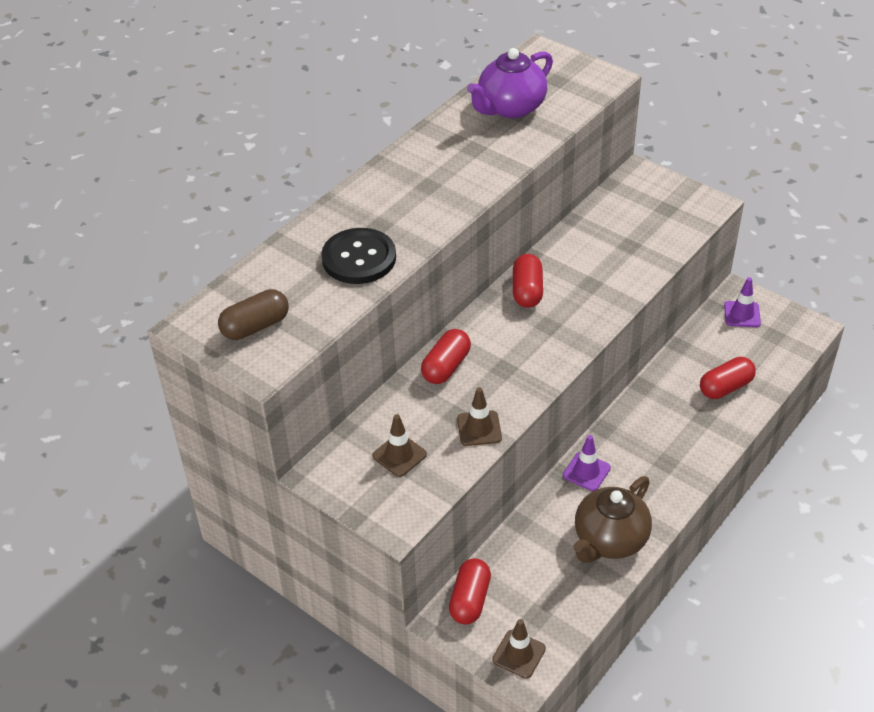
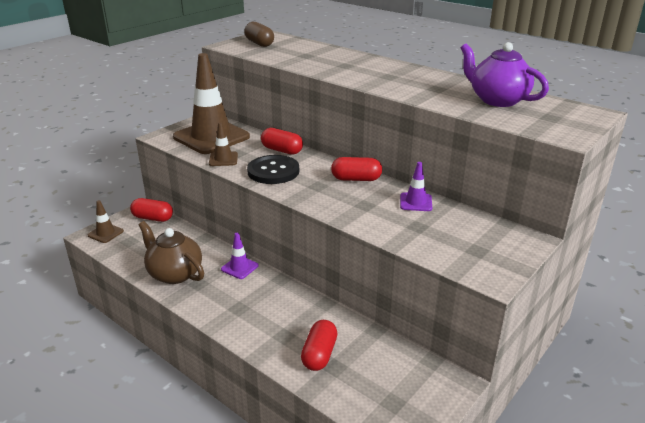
camera: 90 degrees right, 15 degrees down
black button [321,228,396,284] -> black button moved to [247,155,299,184]
brown traffic cone [372,414,427,477] -> brown traffic cone [173,53,250,154], size x2.31
red capsule [700,357,756,399] -> red capsule turned 45 degrees clockwise [301,320,337,371]
purple traffic cone [724,277,761,327] -> purple traffic cone moved to [400,162,432,211]

